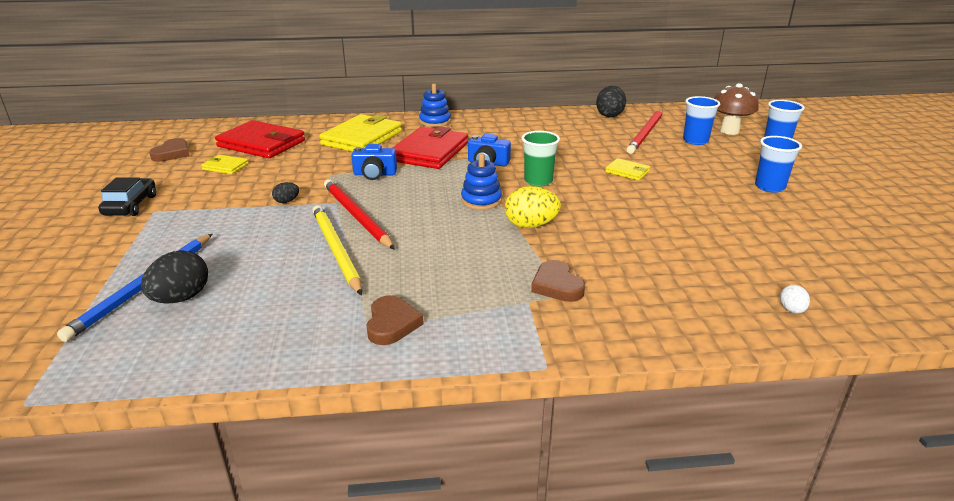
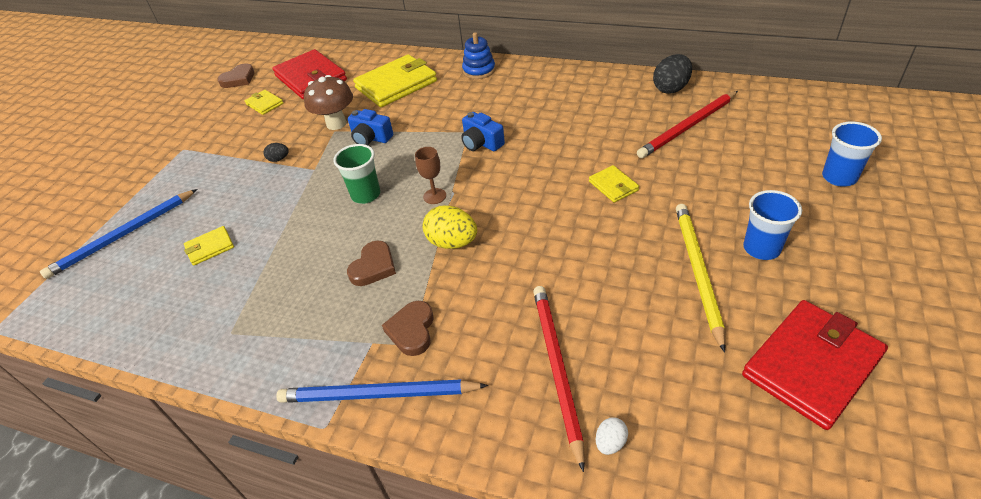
camera: 30 degrees right, 15 degrees up
black car [98,177,156,216] -> none
black egg [141,250,208,304] -> none
yellow pencil [313,205,362,295] -> yellow pencil moved to [676,204,726,353]
red pencil [324,179,395,250] -> red pencil moved to [533,286,585,472]
brown heart [367,295,424,345] -> brown heart moved to [347,241,396,286]
red wallet [393,126,468,169] -> red wallet moved to [742,300,888,430]
blue stacking toy [461,154,502,210] -> brown goblet [415,147,446,204]
green cup [522,131,560,186] -> green cup moved to [334,144,380,204]
blue cup [683,96,720,145] -> none
brown mushroom [714,83,759,135] -> brown mushroom moved to [304,75,353,130]
none -> yellow wallet [184,226,234,266]
none -> blue pencil [276,379,488,403]

